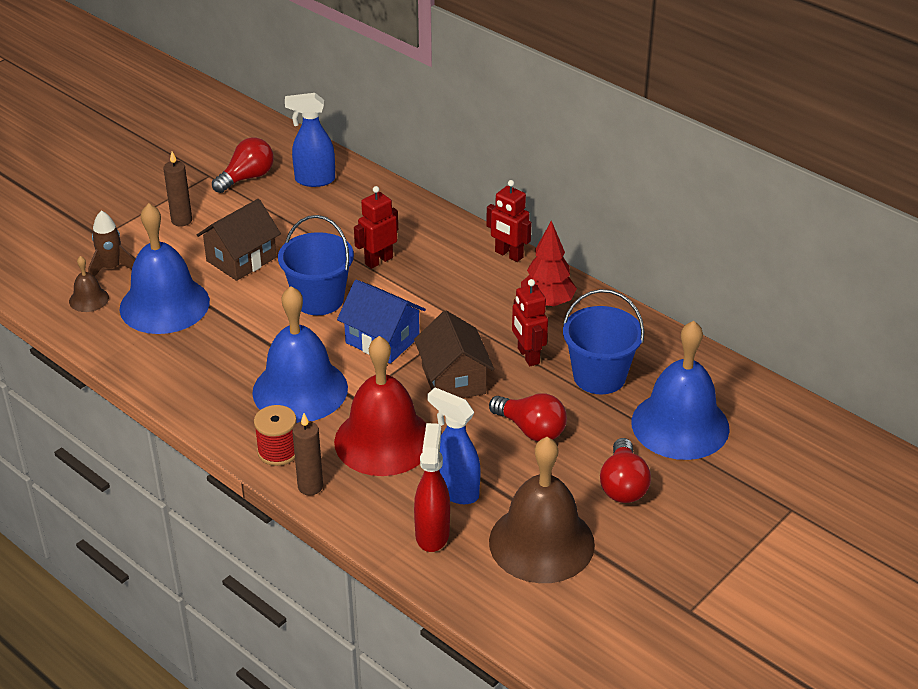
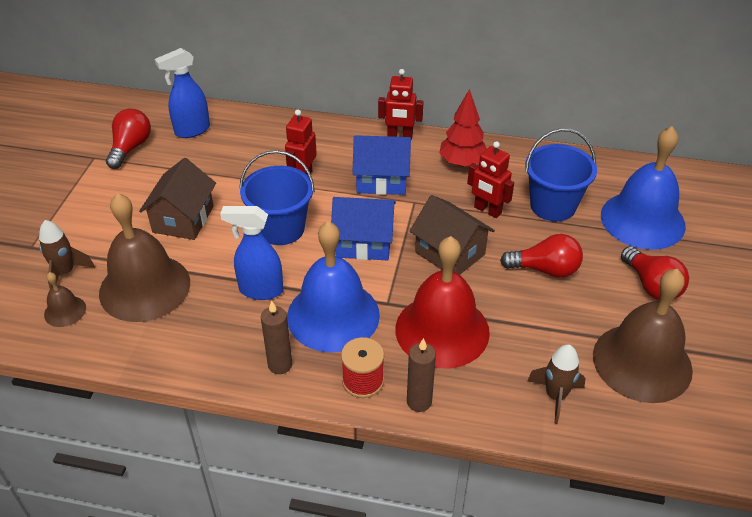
camera: 30 degrees left, 5 degrees up
blue bell [120,203,210,334] -> brown bell [99,193,190,322]
brown candle [163,152,192,227] -> brown candle moved to [261,300,292,374]
red spray bottle [414,423,450,552] -> brown rocket [527,344,585,424]
blue spray bottle [427,388,481,504] -> blue spray bottle moved to [220,206,283,300]
none -> blue house [352,135,411,195]

